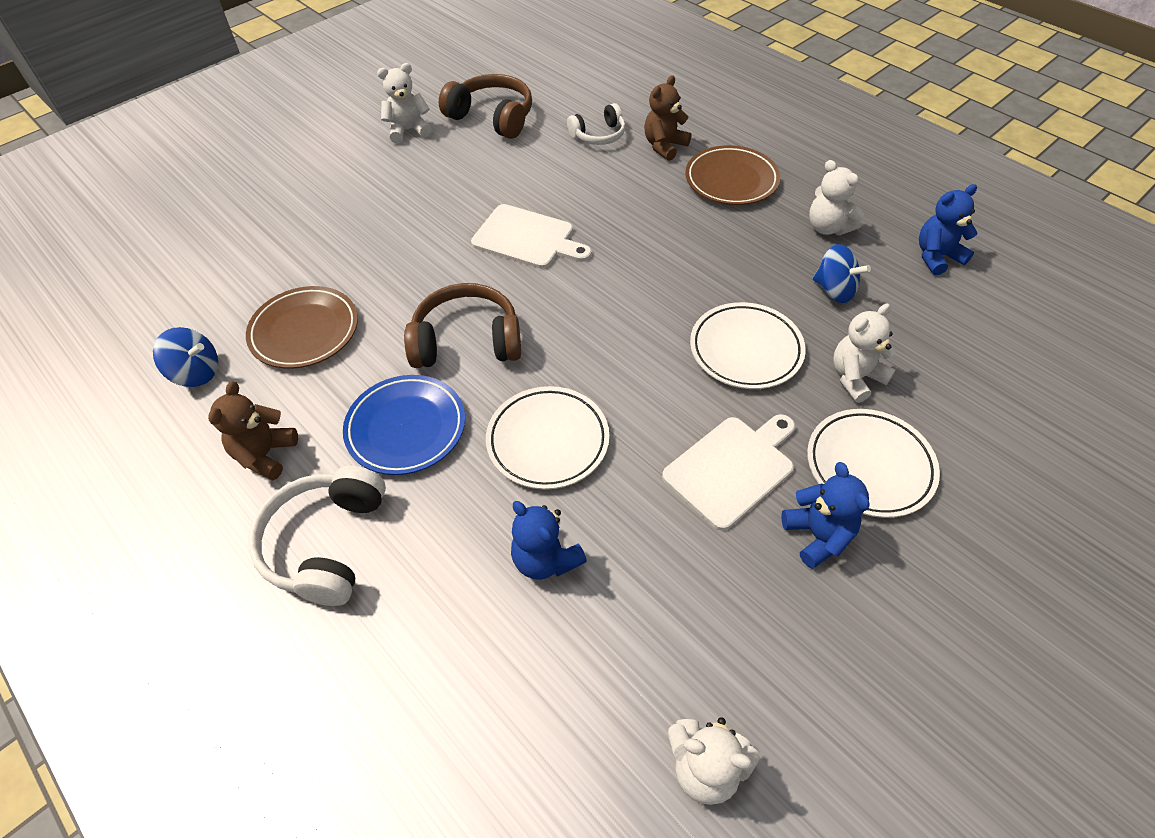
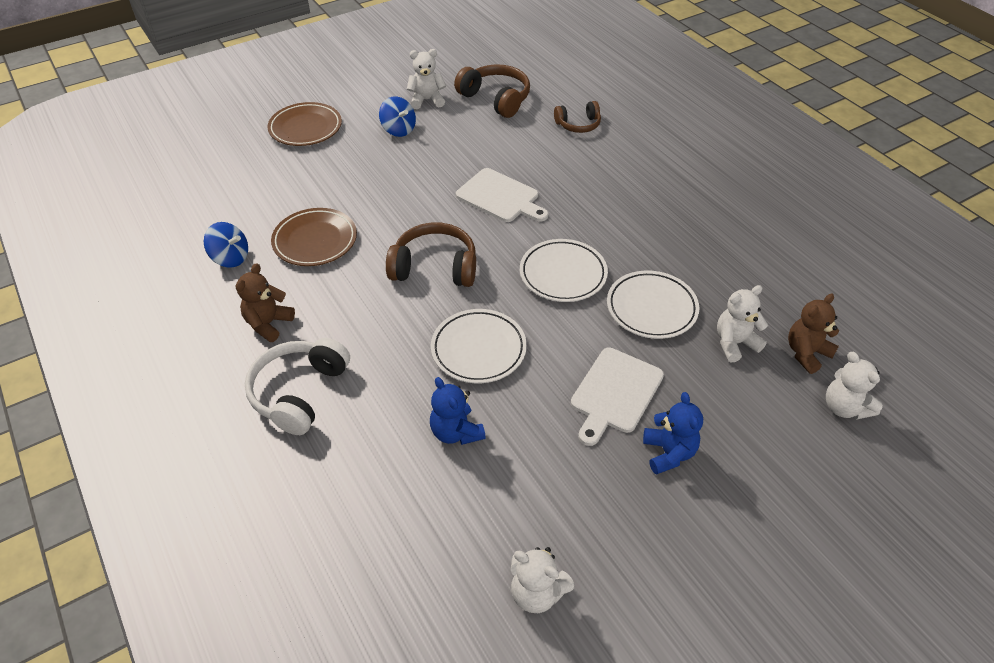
camera: 10 degrees right, 5 degrees down
blue plate [343,375,465,475] -> none
white headphones [567,103,625,145] -> brown headphones [554,101,601,133]
brown teddy bear [644,75,691,161] -> brown teddy bear moved to [788,294,839,374]
white cutting board [662,414,795,531] -> white cutting board turned 150 degrees clockwise [571,347,664,446]
brown plate [685,145,780,205] -> brown plate moved to [268,102,342,146]
white plate [807,409,940,518] -> white plate moved to [520,239,608,302]
white teddy bear [809,160,864,235] -> white teddy bear moved to [826,352,883,420]
blue spinning top [813,244,871,303] -> blue spinning top moved to [379,96,416,137]
blue teddy bear [919,184,978,275] -> none

